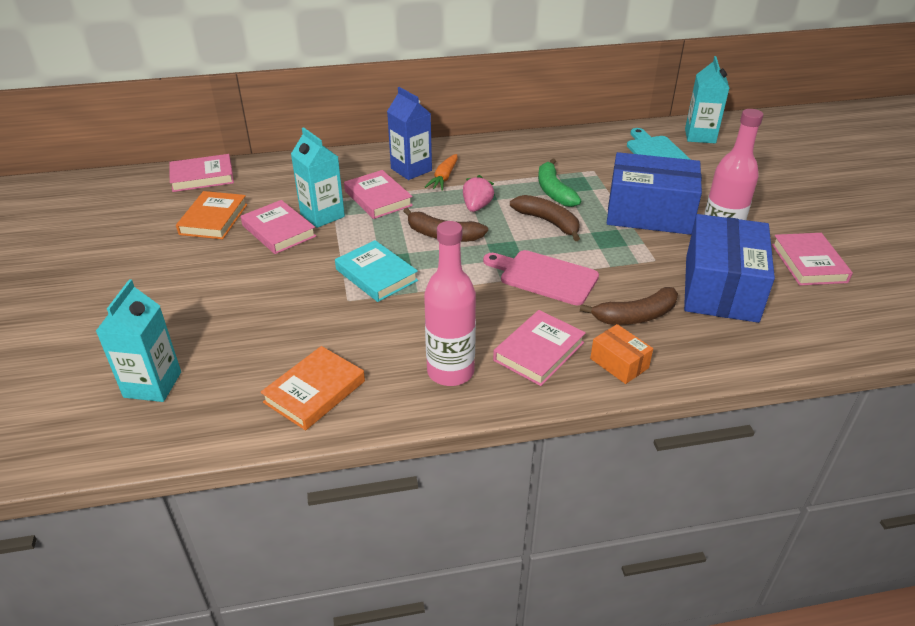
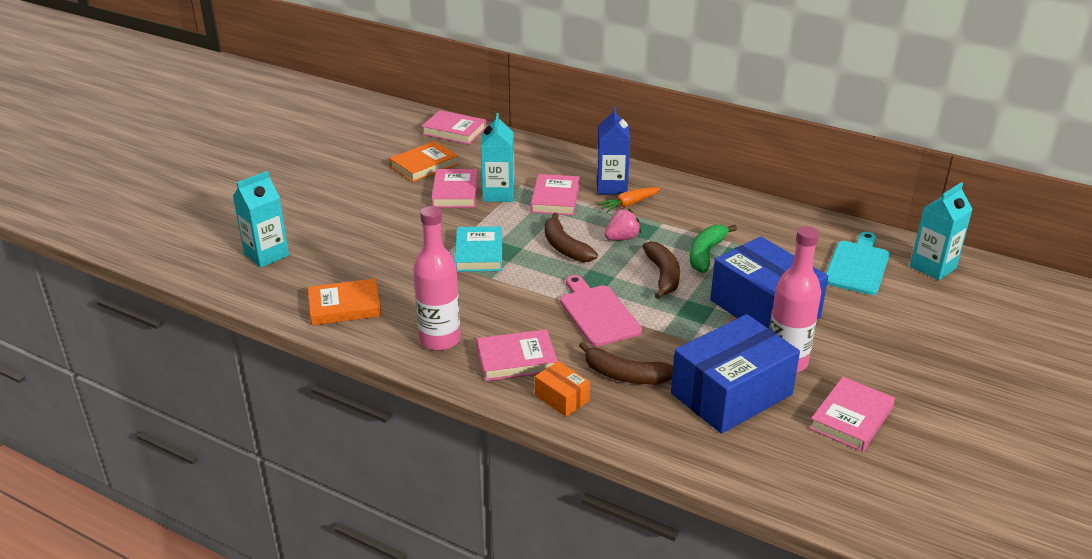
camera: 40 degrees right, 5 degrees down
orange box [590,324,653,384] -> orange box turned 45 degrees counterclockwise [535,361,590,417]

